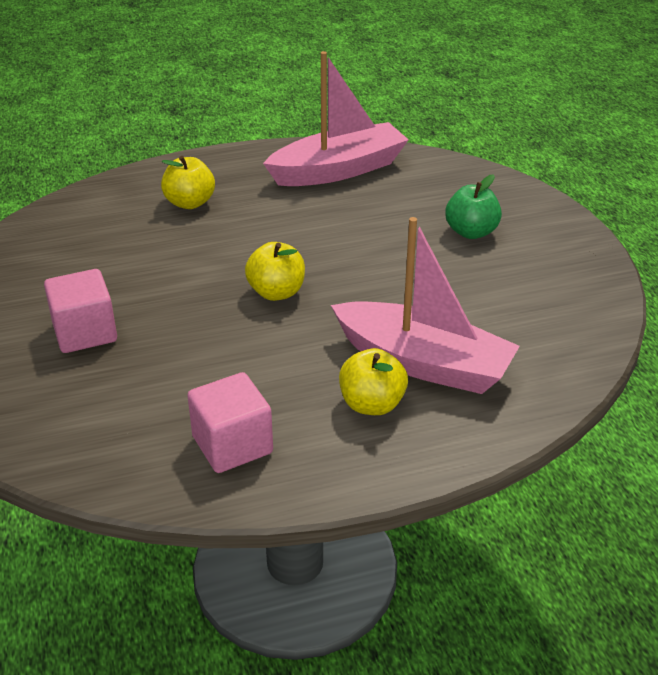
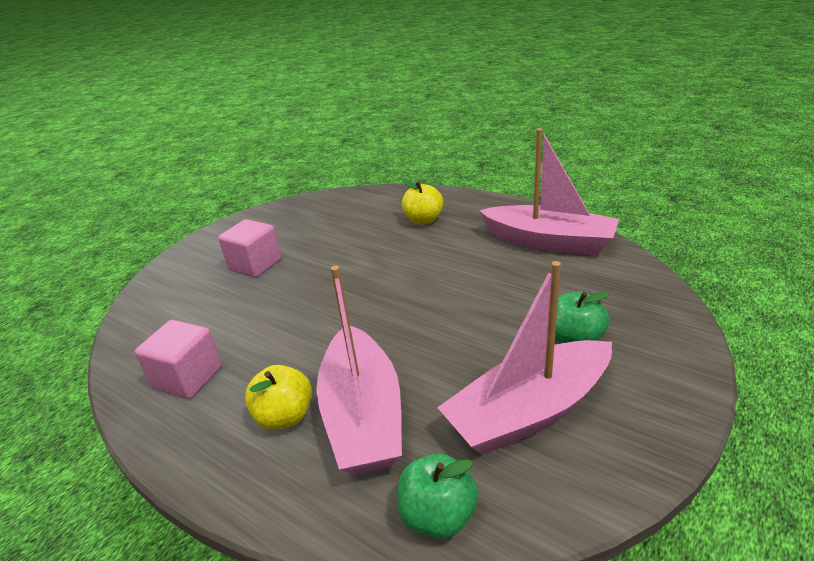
camera: 55 degrees right, 5 degrees down
yellow apple [245,242,305,301] -> none
none -> green apple [398,454,478,538]
none -> pink boat [437,261,612,455]

